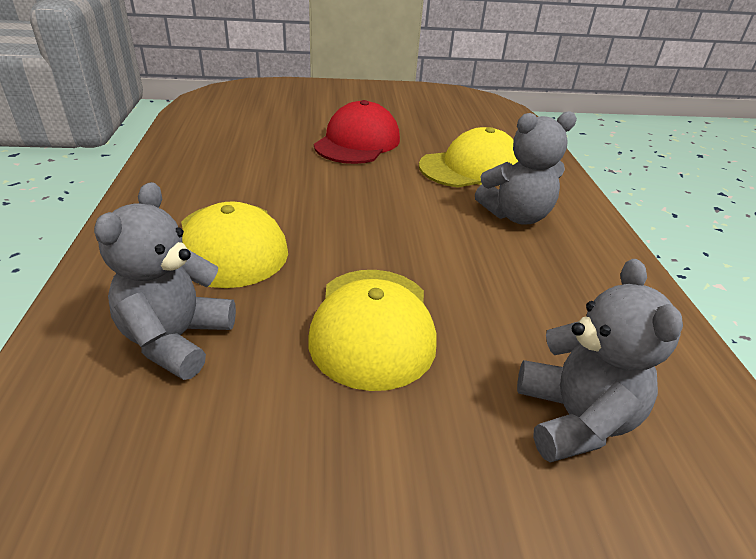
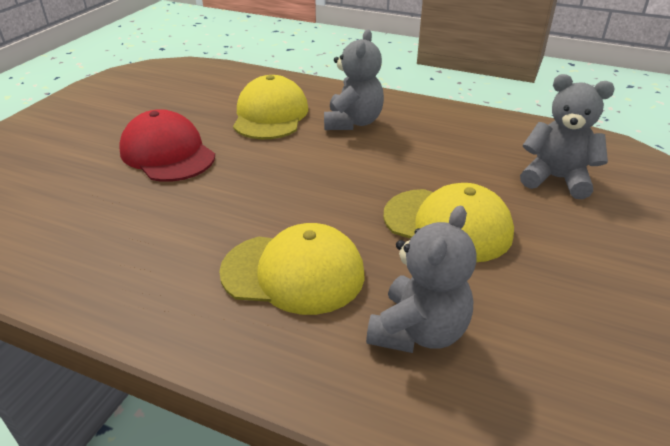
camera: 60 degrees left, 0 degrees up
grey teddy bear [94,182,236,380] -> grey teddy bear turned 105 degrees counterclockwise [366,205,476,353]

